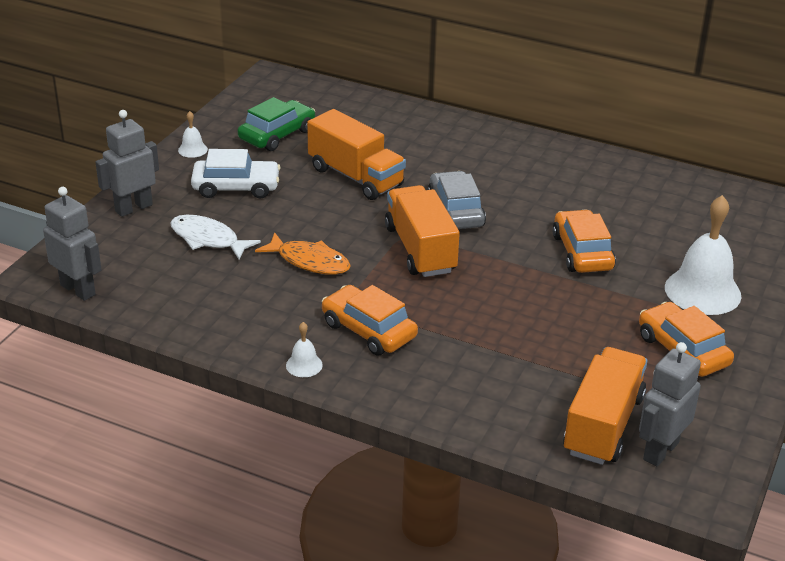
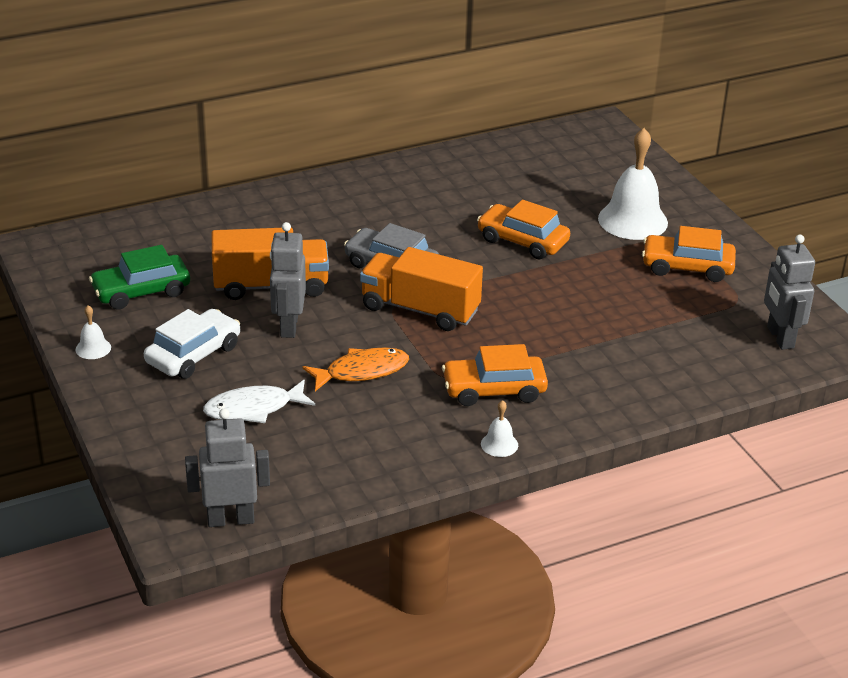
camera: 50 degrees left, 0 degrees up
grey robot [95,110,159,217] -> grey robot moved to [270,222,306,338]
green car [237,97,315,151] -> green car turned 105 degrees counterclockwise [89,245,190,310]
orange truck [563,347,647,465] -> none

